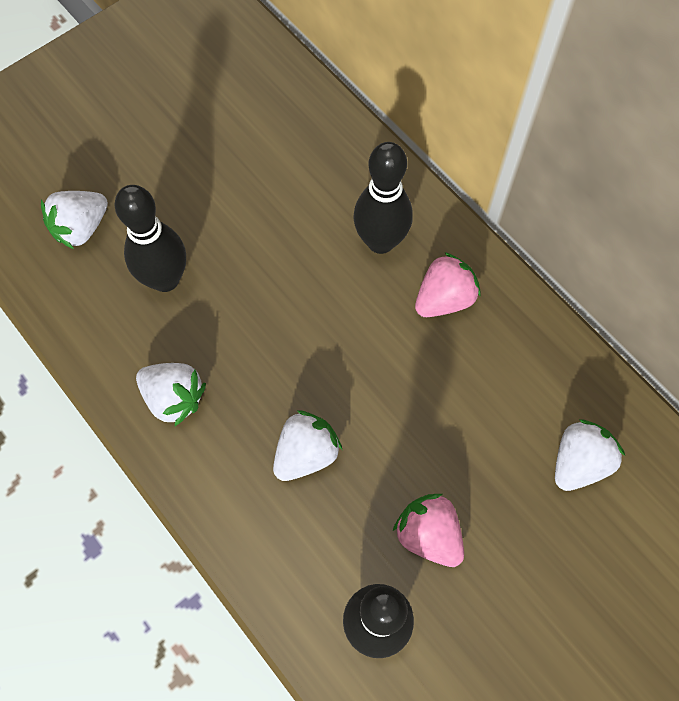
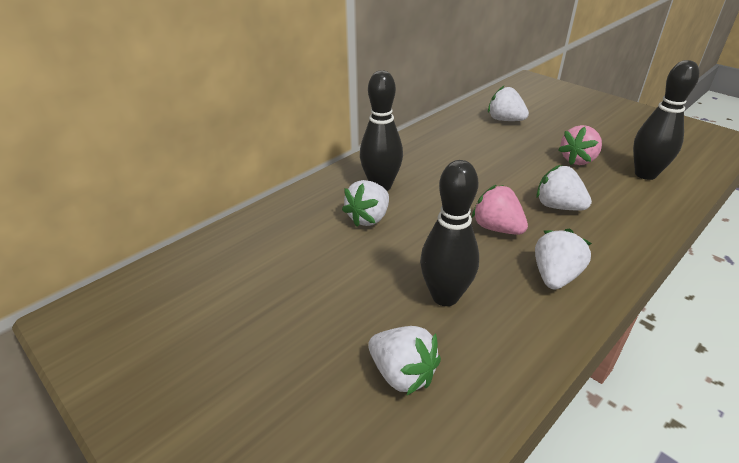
camera: 95 degrees left, 30 degrees down
pink strawberry [415,252,481,317] -> pink strawberry moved to [472,185,528,235]
none -> white strawberry [342,180,389,227]

